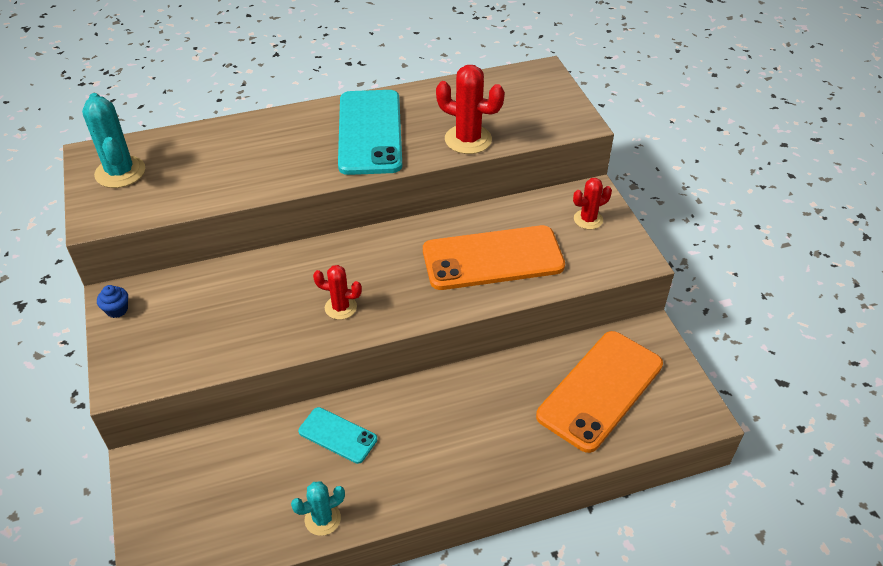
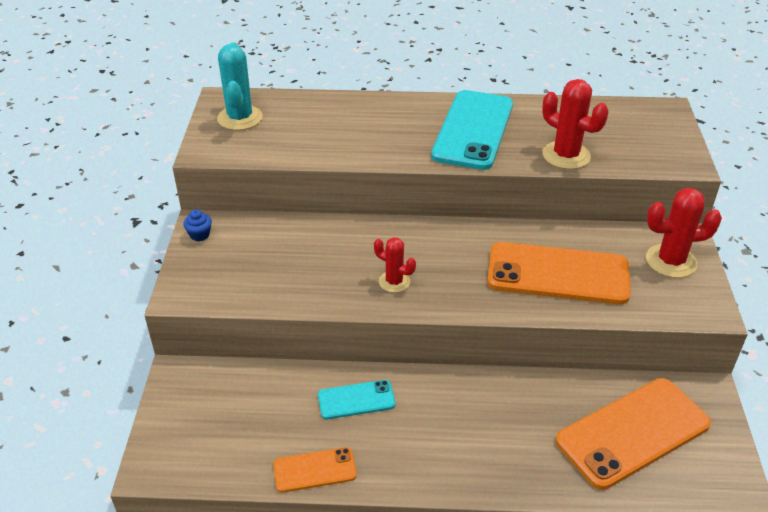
camera: 20 degrees right, 5 degrees down
turquoise cactus [291,481,345,536] -> orange phone [273,447,357,493]
turquoise phone [298,407,377,464] -> turquoise phone turned 60 degrees counterclockwise [318,380,395,419]
red cactus [573,178,612,229] -> red cactus [646,188,722,278], size x1.62

